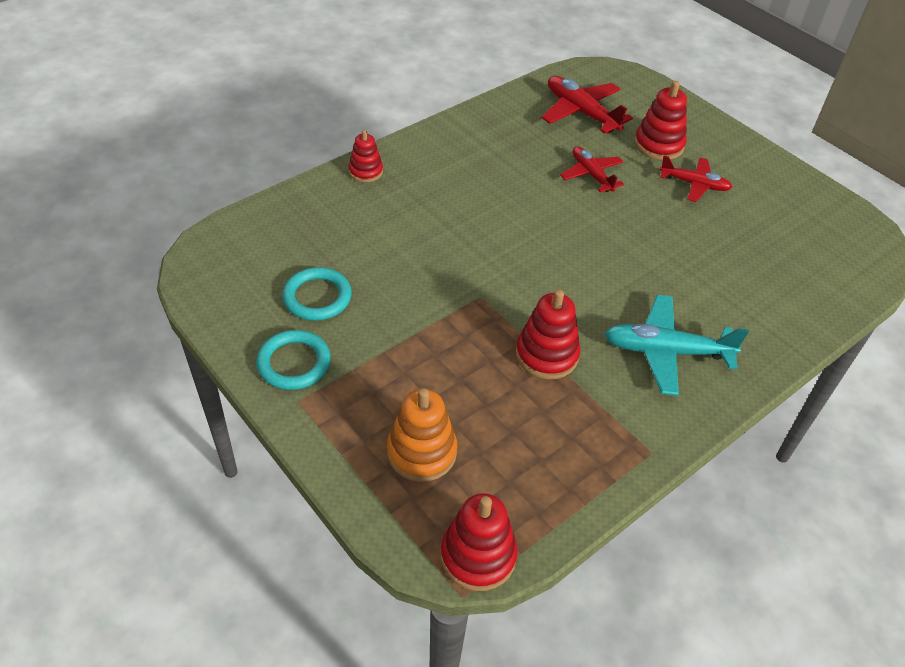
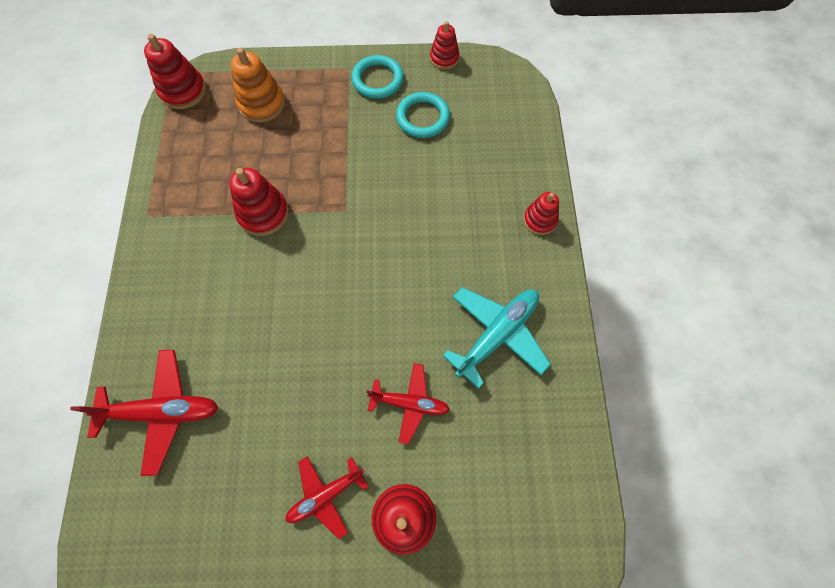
camera: 130 degrees right, 20 degrees up
red plane [541,76,633,134] -> red plane moved to [70,350,218,476]
turquoise plane [605,295,749,396] -> turquoise plane moved to [443,287,551,389]
none -> red stacking toy [430,21,459,70]

